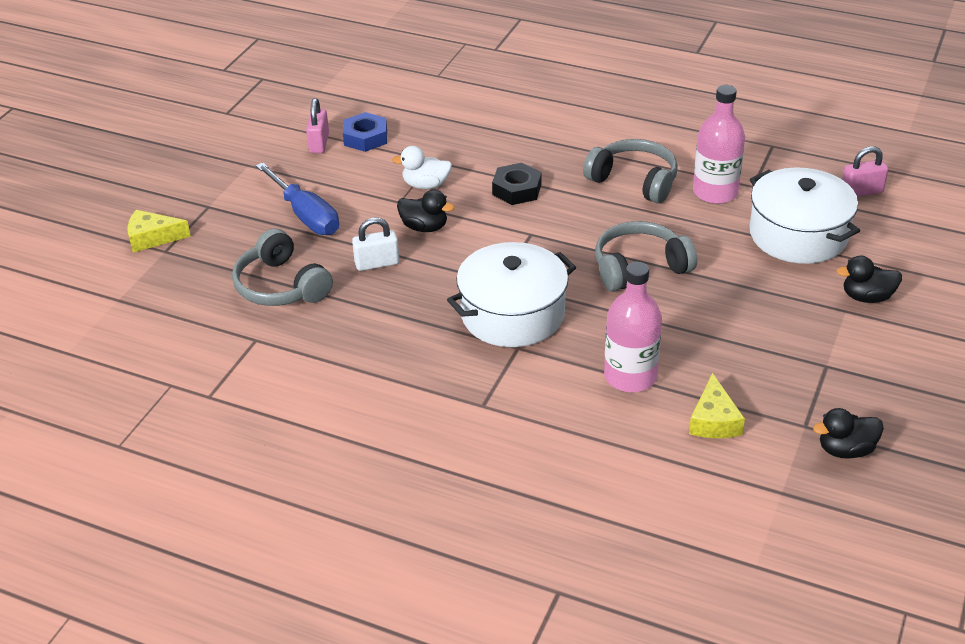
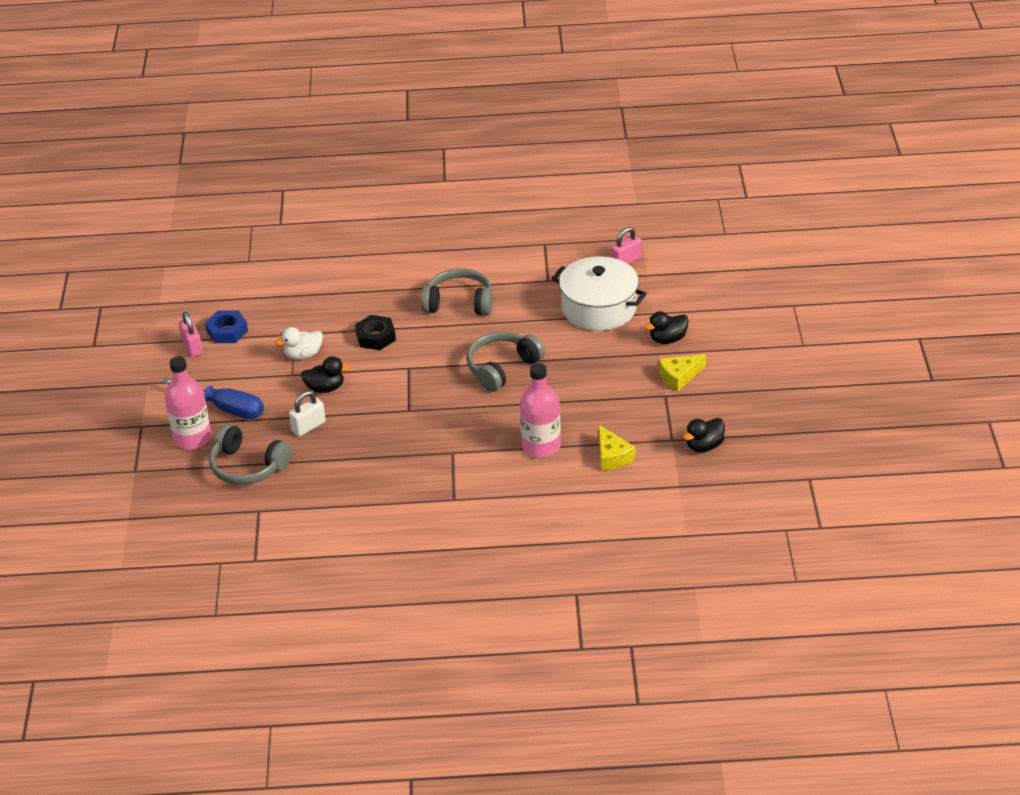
camera: 25 degrees left, 0 degrees up
yellow cheese [128,210,191,253] -> yellow cheese moved to [659,354,706,392]
white pot [447,242,576,347] -> none
pink bottle [693,85,745,204] -> pink bottle moved to [165,356,212,450]

